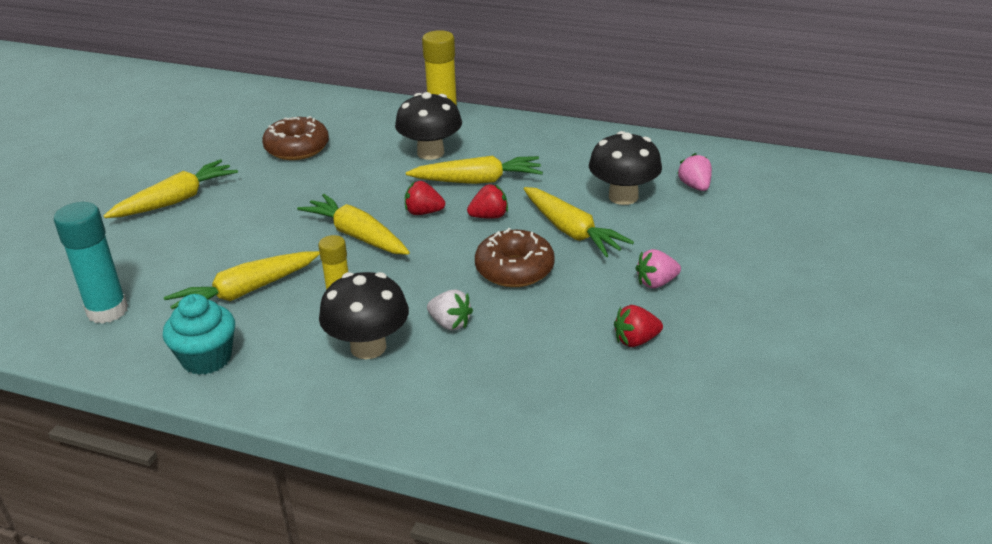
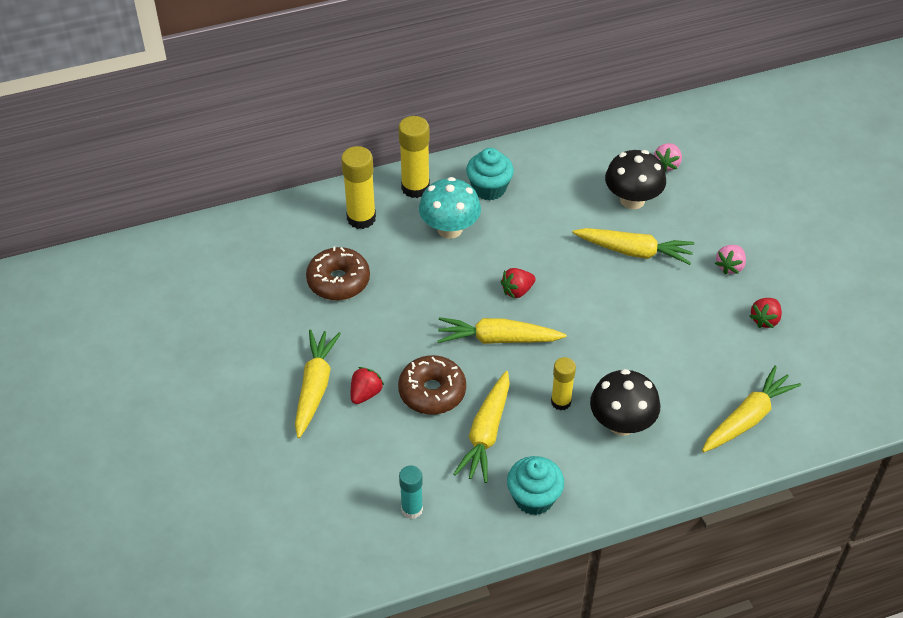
camera: 40 degrees left, 15 degrees up
turquoise glue stick [54,202,128,324] -> turquoise glue stick [399,465,423,519], size x0.63
black mushroom [395,92,462,160] -> turquoise mushroom [419,177,481,239]
yellow carrot [406,156,543,184] -> yellow carrot moved to [702,366,801,452]
white strawberry [427,289,473,331] -> none
red strawberry [467,184,508,219] -> red strawberry moved to [351,367,384,404]
brown donut [475,228,555,287] -> brown donut moved to [398,355,466,415]
pink strawberry [677,153,712,191] -> pink strawberry turned 105 degrees counterclockwise [654,143,682,171]
none -> yellow glue stick [341,146,376,229]
none -> turquoise cupcake [466,148,514,201]

